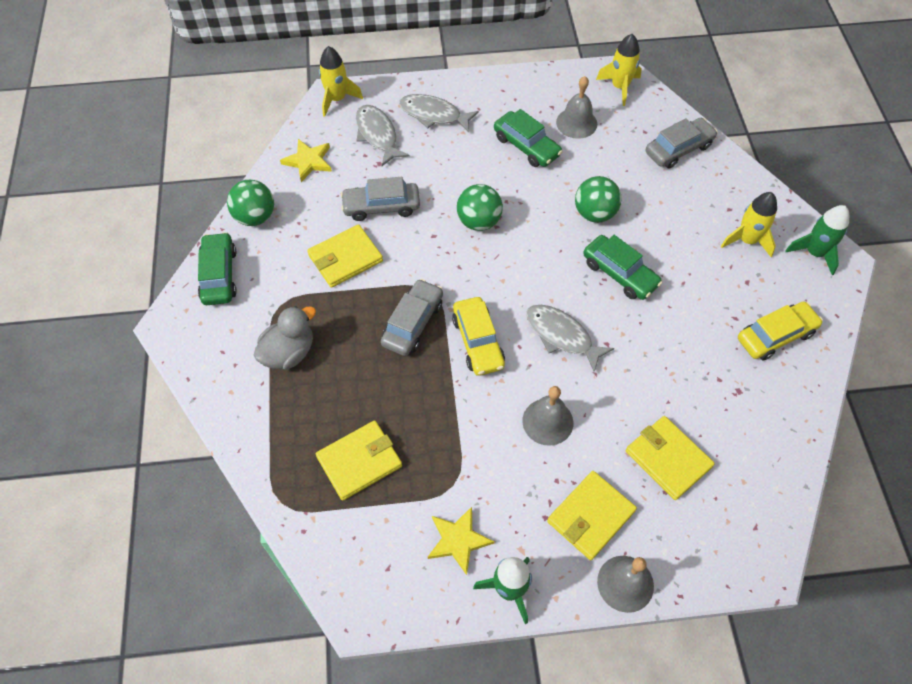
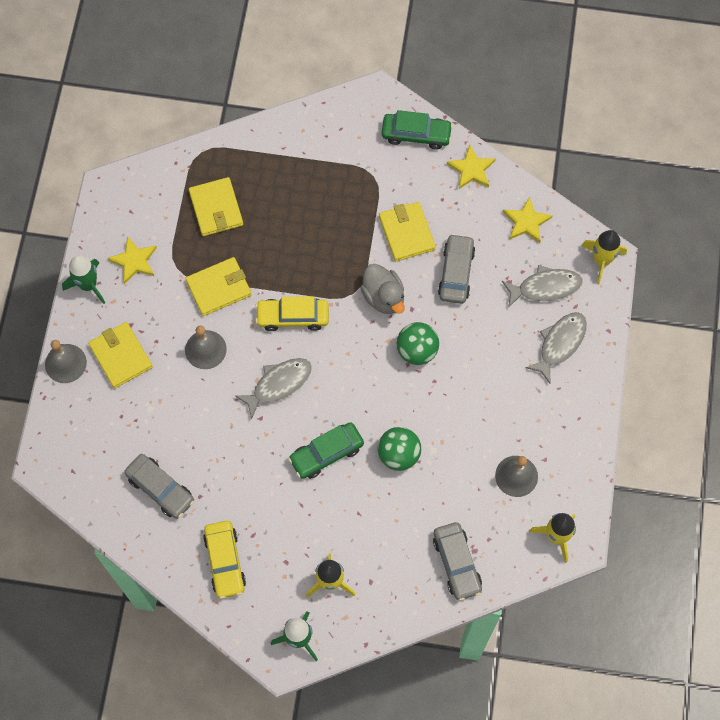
camera: 105 degrees right, 10 degrees up
green ball [227,180,274,226] -> yellow star [447,145,496,189]
grey duck [254,306,316,370] -> grey duck moved to [360,264,405,314]
grey car [381,279,443,356] -> grey car moved to [124,454,194,519]
green car [494,109,563,167] -> none
yellow wallet [626,416,715,500] -> yellow wallet moved to [185,257,252,316]

